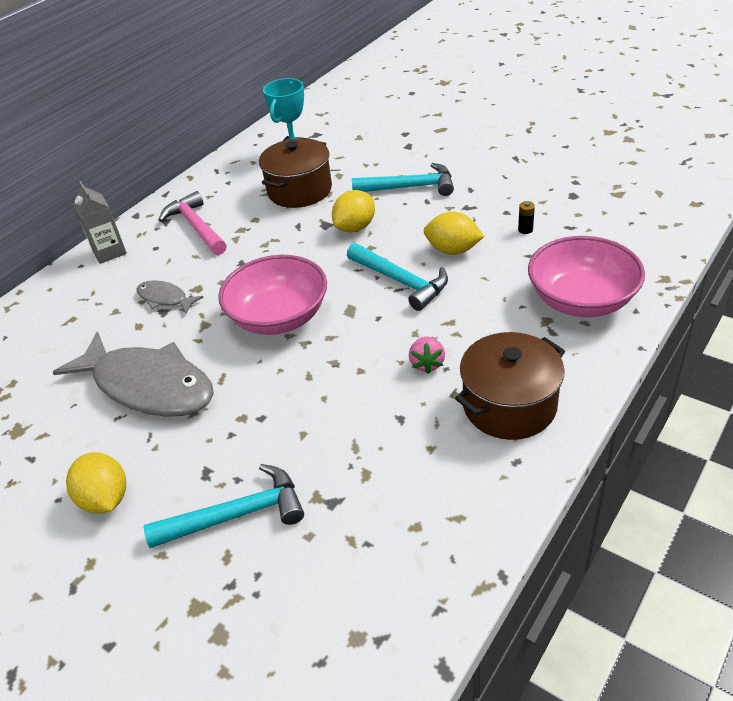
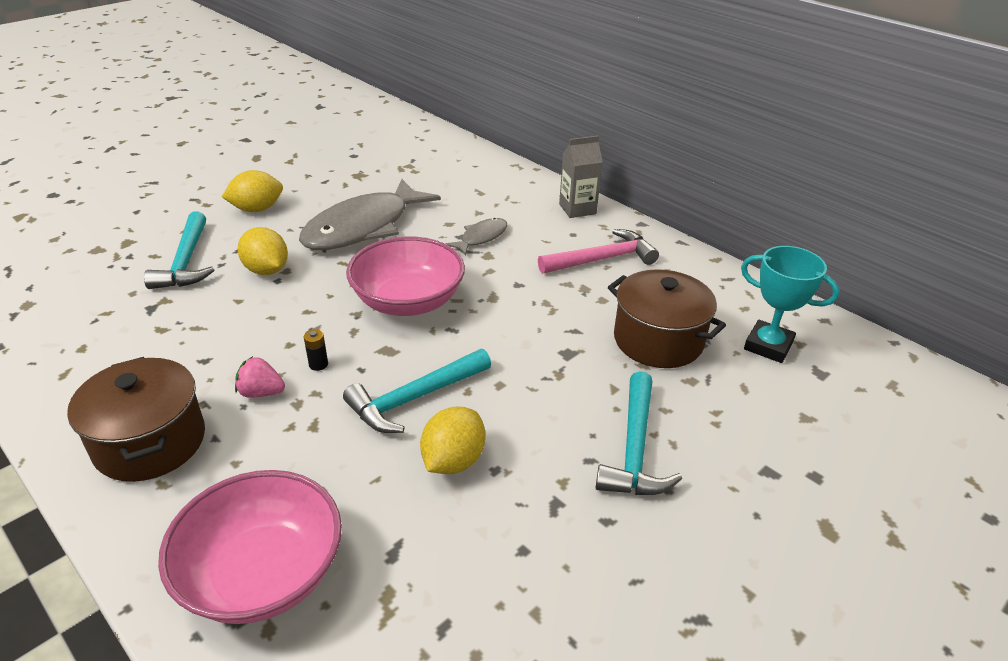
camera: 95 degrees right, 5 degrees down
yellow lemon [332,190,375,232] -> yellow lemon moved to [238,227,288,275]
black battery [518,201,535,234] -> black battery moved to [304,329,328,371]

